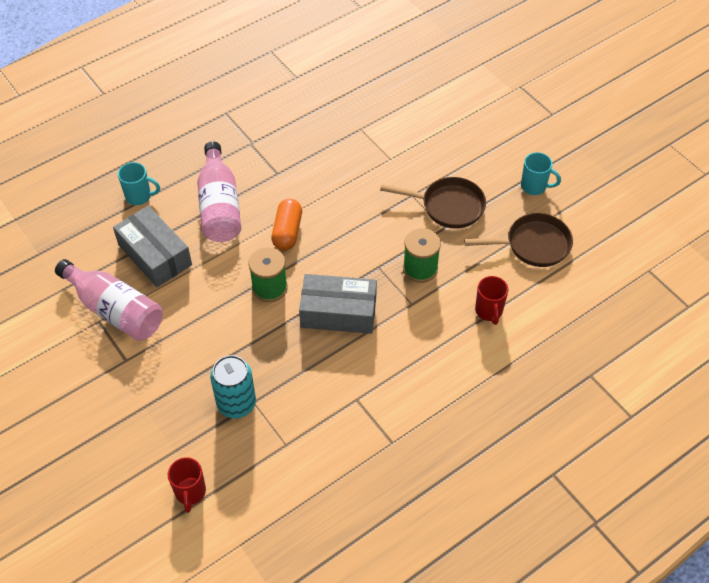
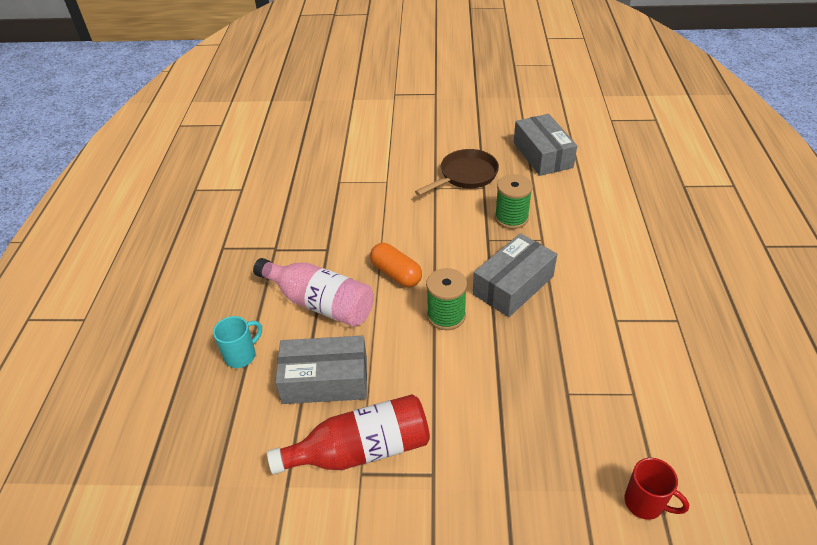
camera: 50 degrees left, 10 degrees down
pink bottle [55,259,163,341] -> red bottle [267,394,430,474]
turquoise can [210,355,256,418] -> none
brown pan [464,213,573,267] -> grey box [514,114,577,176]
red mug [475,276,508,325] -> none
turquoise mug [521,152,561,195] -> none

